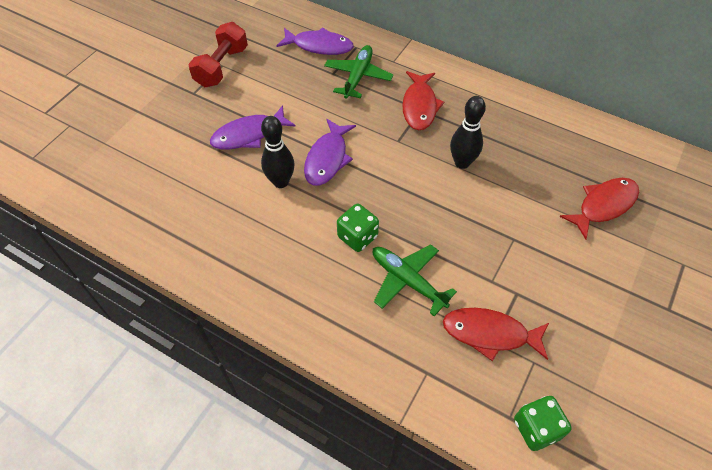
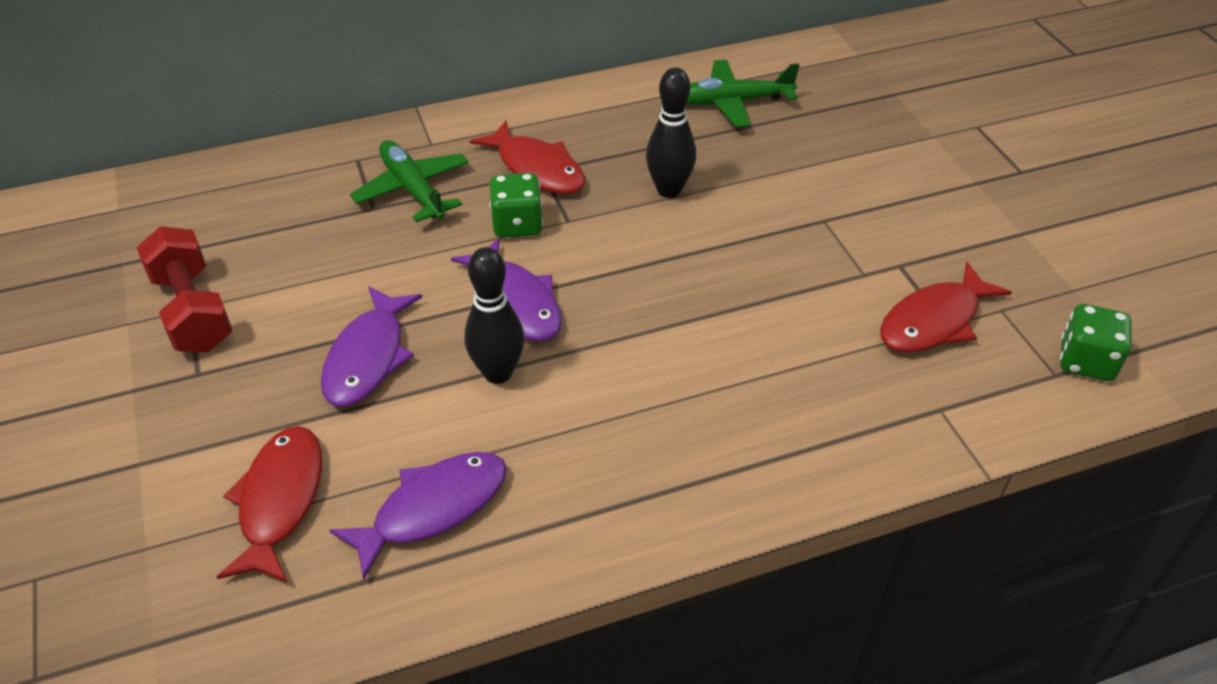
camera: 50 degrees left, 10 degrees down
purple fish [276,28,354,55] -> purple fish moved to [329,452,507,580]
green dice [337,204,379,252] -> green dice moved to [490,173,543,238]
green plane [373,244,457,316] -> green plane moved to [686,60,800,127]
red fish [560,178,639,240] -> red fish moved to [217,426,322,583]

